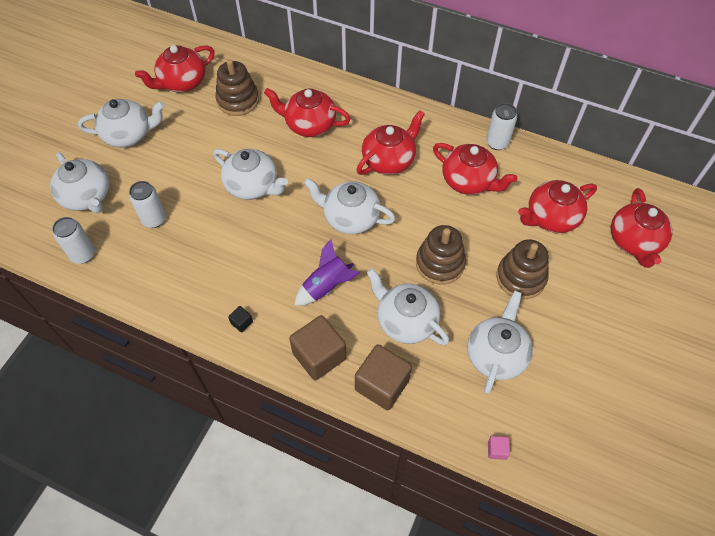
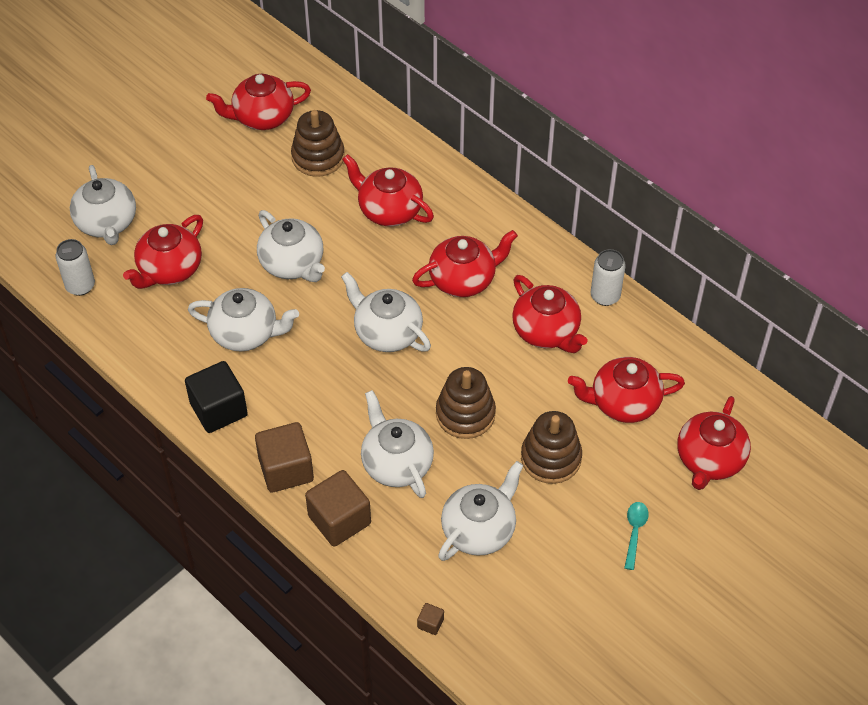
camera: 20 degrees right, 5 degrees down
white teapot [78,99,165,148] -> white teapot moved to [188,288,299,351]
white can [129,181,166,228] -> red teapot [123,215,203,289]
black cube [228,306,253,333] -> black cube [185,361,248,433], size x2.36
purple rocket [294,239,361,306] -> none
pink cube [488,436,510,460] -> brown cube [417,603,444,635]
none -> turquoise spoon [624,502,649,570]

